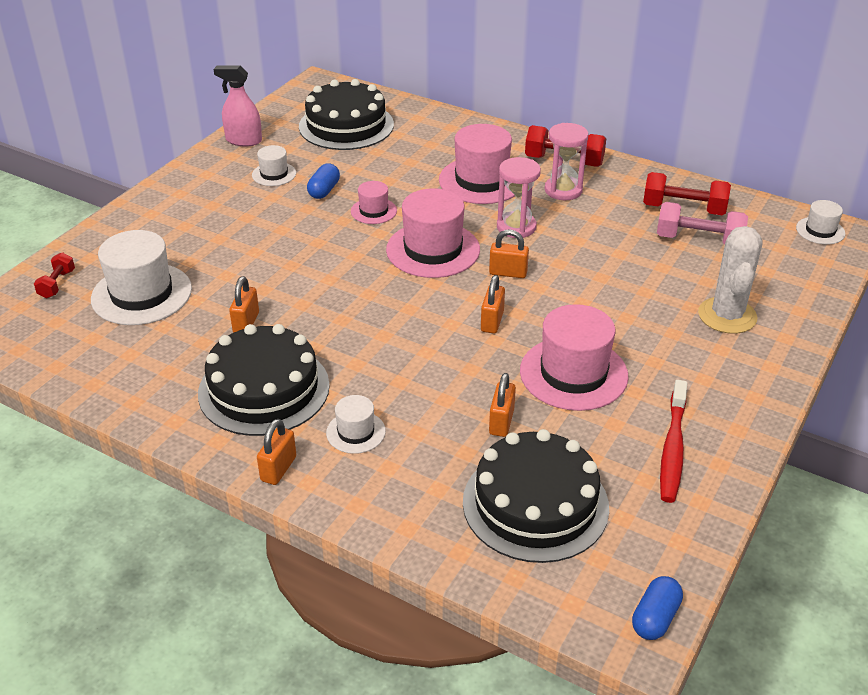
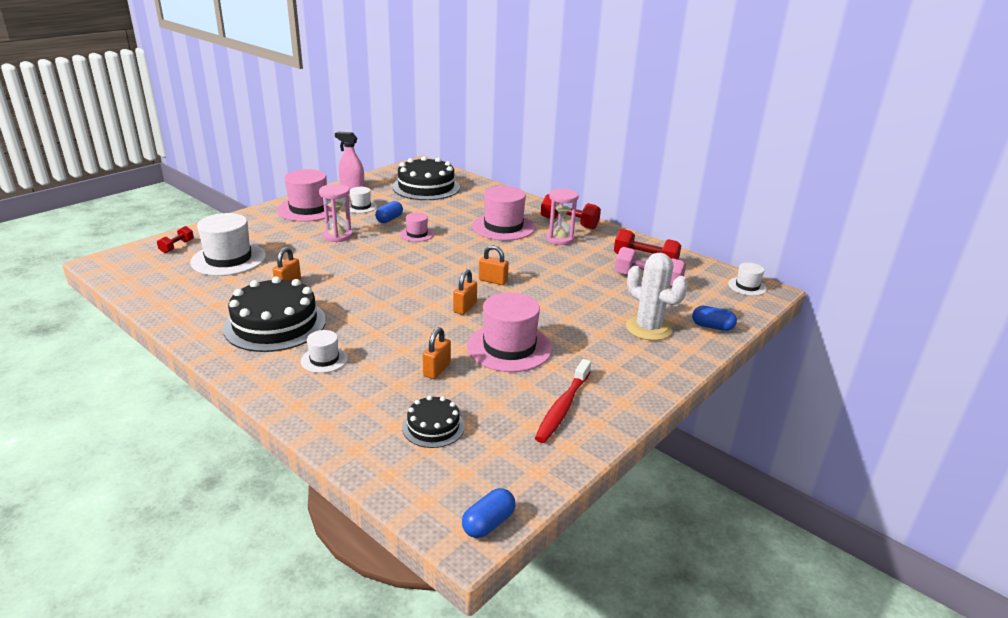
camera: 10 degrees right, 10 degrees down
orange padlock [257,419,296,485] -> none
pink hat [386,188,480,278] -> pink hat moved to [277,169,332,222]
black cake [463,429,609,563] -> black cake [402,395,465,448], size x0.52
pink hourglass [497,157,541,238] -> pink hourglass moved to [319,184,353,242]
white cactus [698,226,762,334] -> white cactus turned 60 degrees counterclockwise [626,253,688,341]
none -> blue capsule [692,306,737,331]

